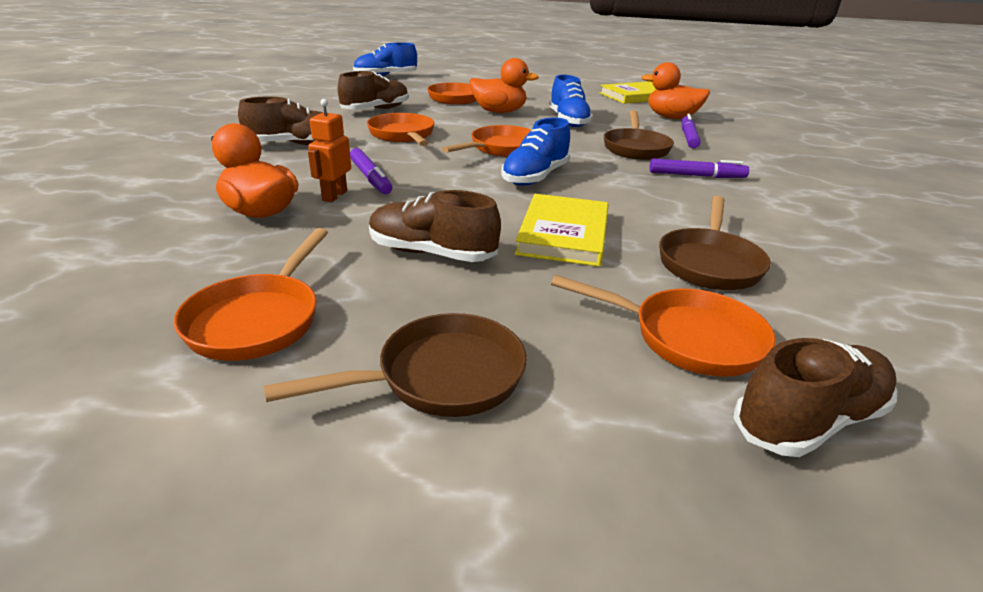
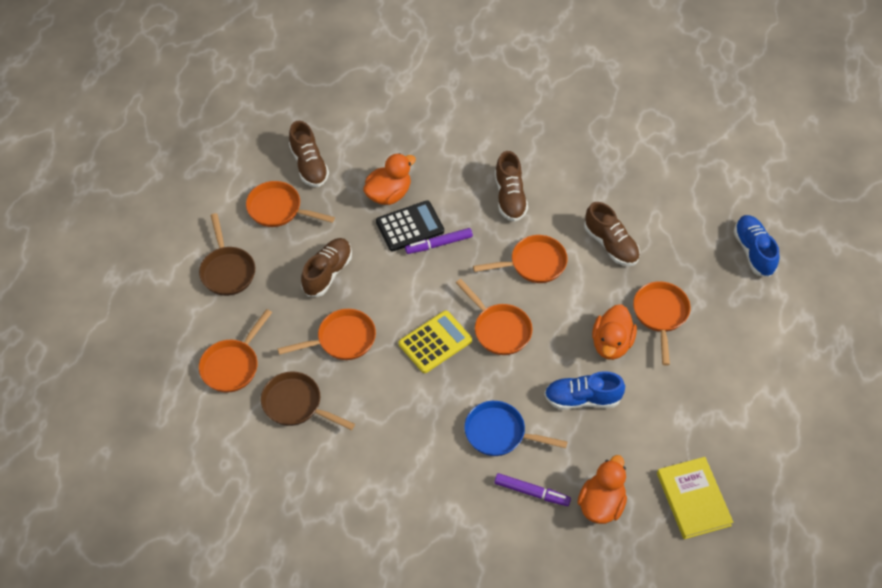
camera: 100 degrees right, 25 degrees up
orange robot [308,99,351,202] -> black calculator [376,200,444,252]
blue shoe [501,117,570,186] -> yellow calculator [399,310,472,373]
yellow book [515,194,609,267] -> orange pan [277,309,376,360]
brown pan [604,110,674,160] -> blue pan [464,401,568,456]
purple marker [650,159,749,178] -> none
brown shoe [734,338,897,457] -> brown shoe moved to [289,121,329,187]

